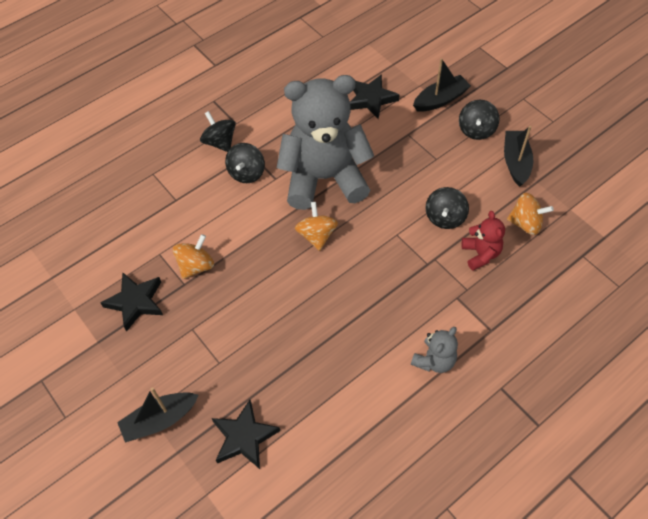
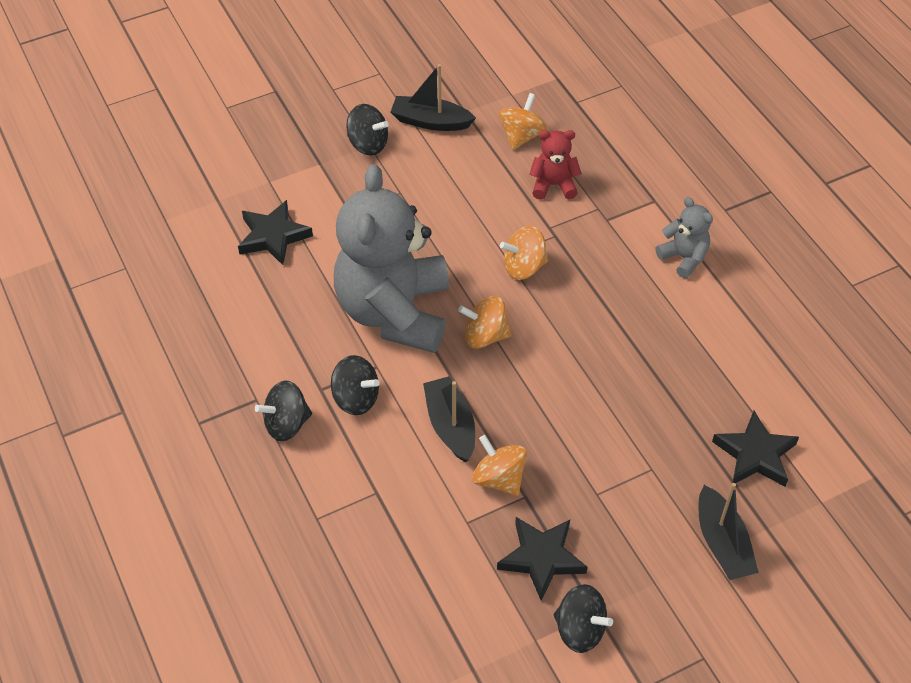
camera: 80 degrees left, 5 degrees down
black boat [413,58,471,112] -> black boat moved to [423,376,475,462]
black spinning top [425,187,469,229] -> black spinning top moved to [554,584,613,653]
none -> orange spinning top [500,226,548,280]

